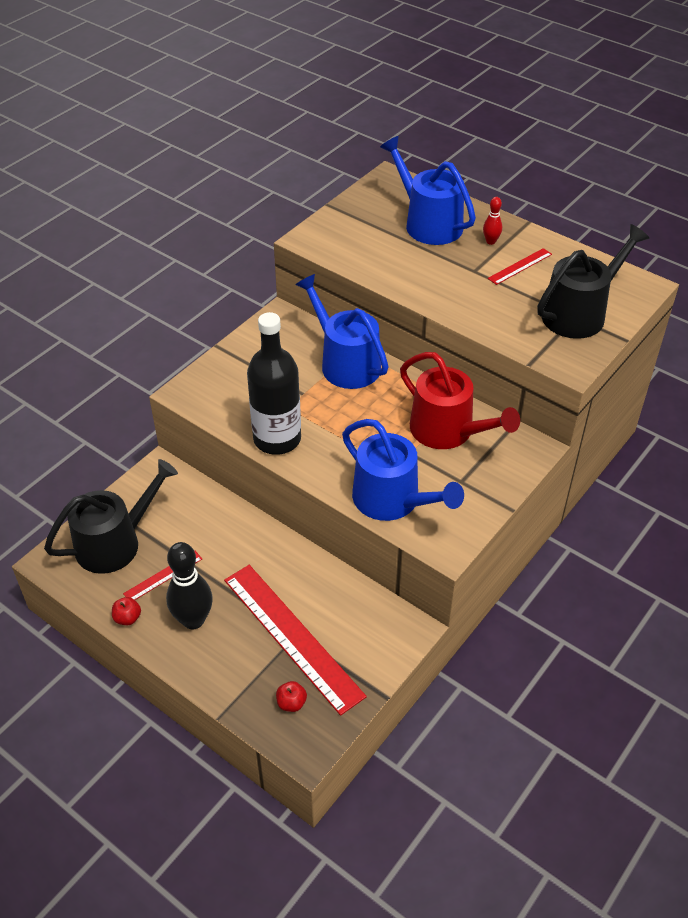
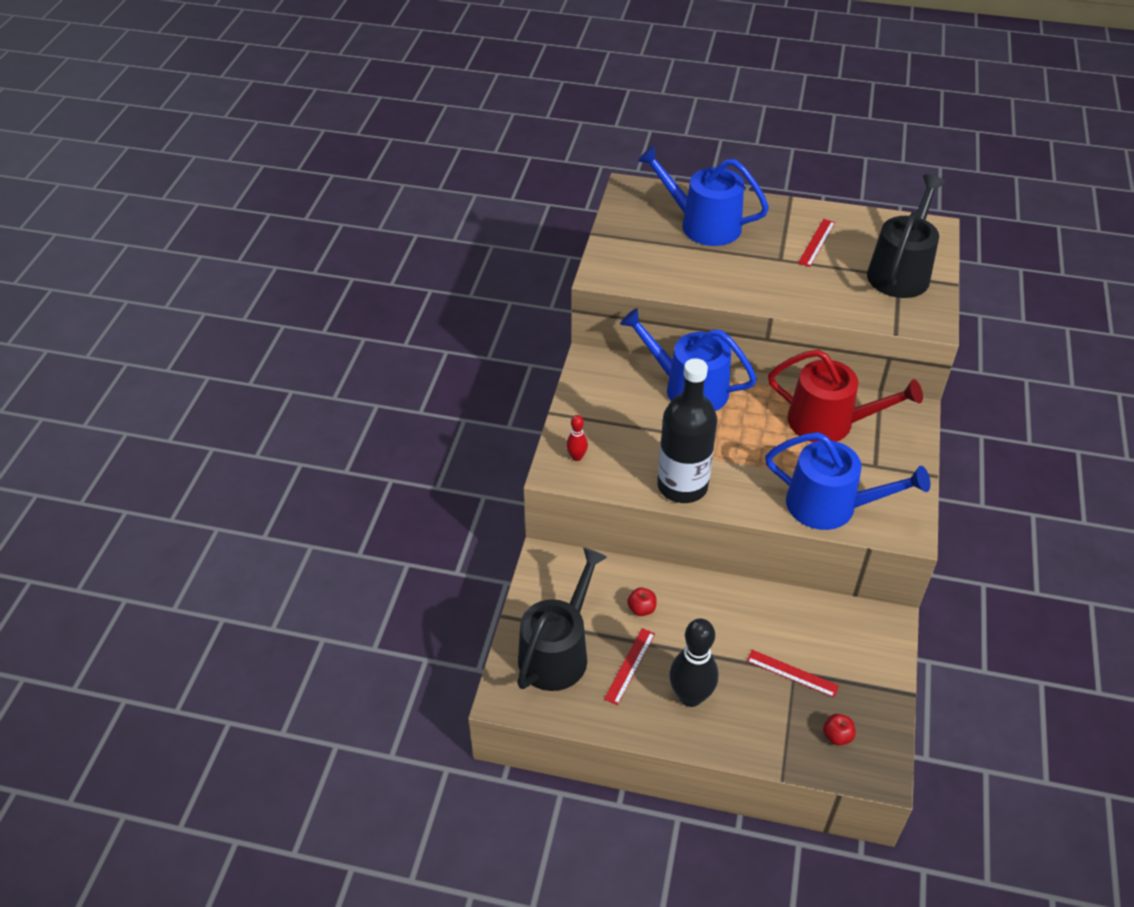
camera: 25 degrees left, 0 degrees up
red apple [112,597,141,625] -> red apple moved to [627,588,656,616]
red ruler [224,565,367,716] -> red ruler [747,650,839,698], size x0.45
red bowling pin [483,197,502,245] -> red bowling pin moved to [566,415,588,461]

